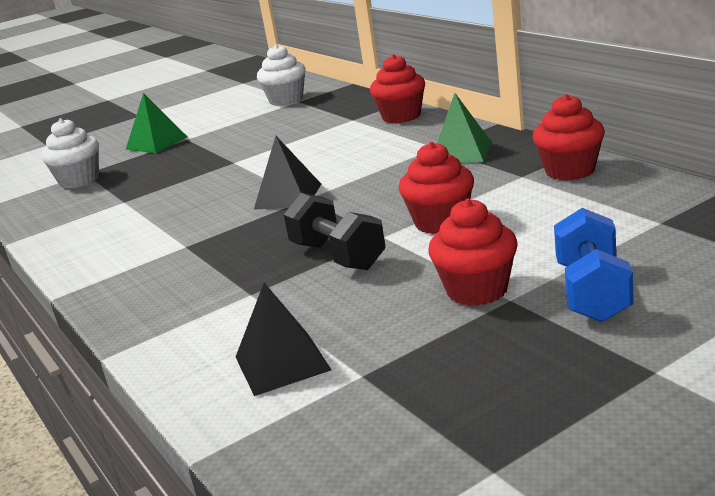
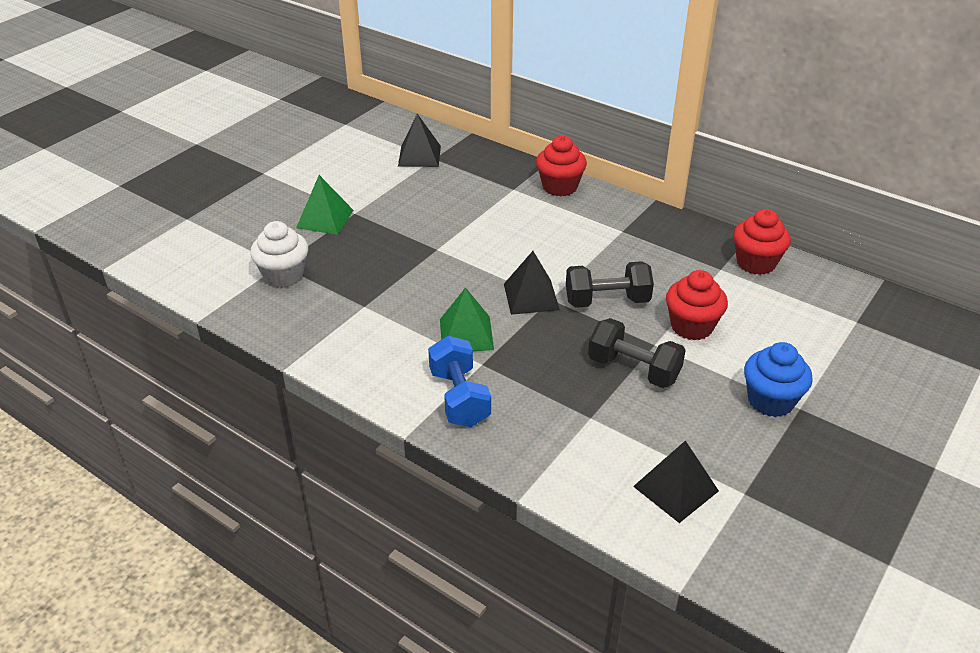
camera: 25 degrees left, 15 degrees up
white cupcake [257,44,306,106] -> black pyramid [398,114,441,167]
red cupcake [428,199,518,306] -> blue cupcake [744,342,813,417]
green pyramid [437,93,491,163] -> green pyramid moved to [440,287,494,351]
blue dumbbell [554,208,634,322] -> blue dumbbell moved to [428,336,491,427]
none -> black dumbbell [566,261,654,308]

